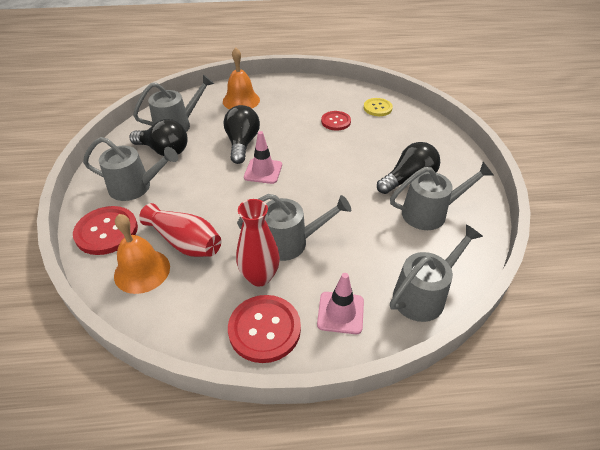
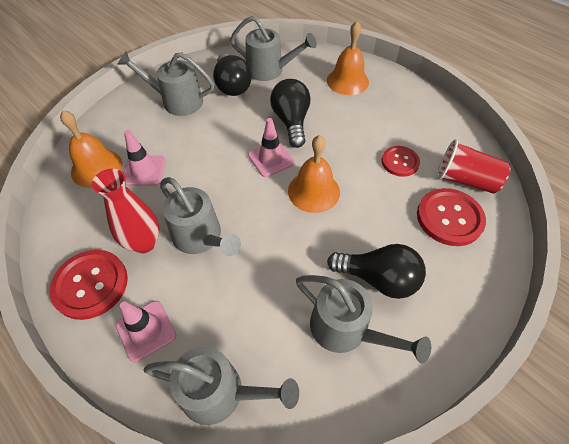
camera: 50 degrees right, 10 degrees up
red button [73,206,138,255] -> red button moved to [417,188,486,246]
grey watering can [83,137,178,201] -> grey watering can turned 135 degrees clockwise [118,51,214,116]
red vase [139,203,222,257] -> pink traffic cone [124,130,165,186]
black light bulb [223,105,260,164] -> black light bulb turned 60 degrees counterclockwise [270,79,310,148]
yellow button [364,98,393,116] -> red cup [437,139,511,194]
none -> orange bell [288,135,340,213]

